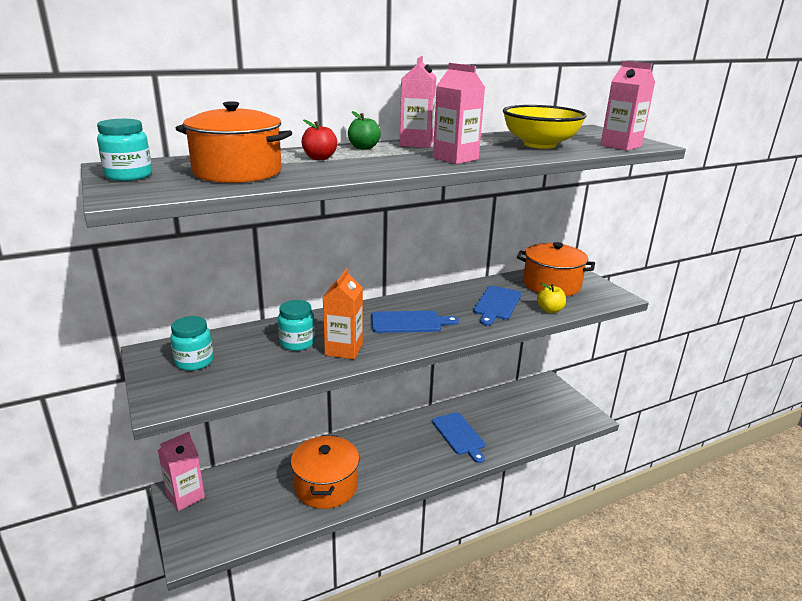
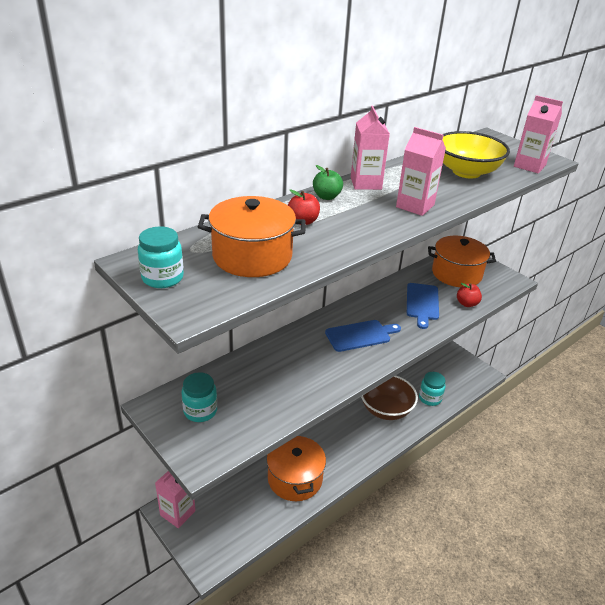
camera: 15 degrees left, 10 degrees up
turquoise jar [278,300,315,351] -> turquoise jar moved to [419,372,446,406]
orange carton [323,268,363,359] -> none
blue cutting board [432,412,485,463] -> brown bowl [361,376,418,420]
yellow apple [537,283,566,313] -> red apple [457,283,482,307]

